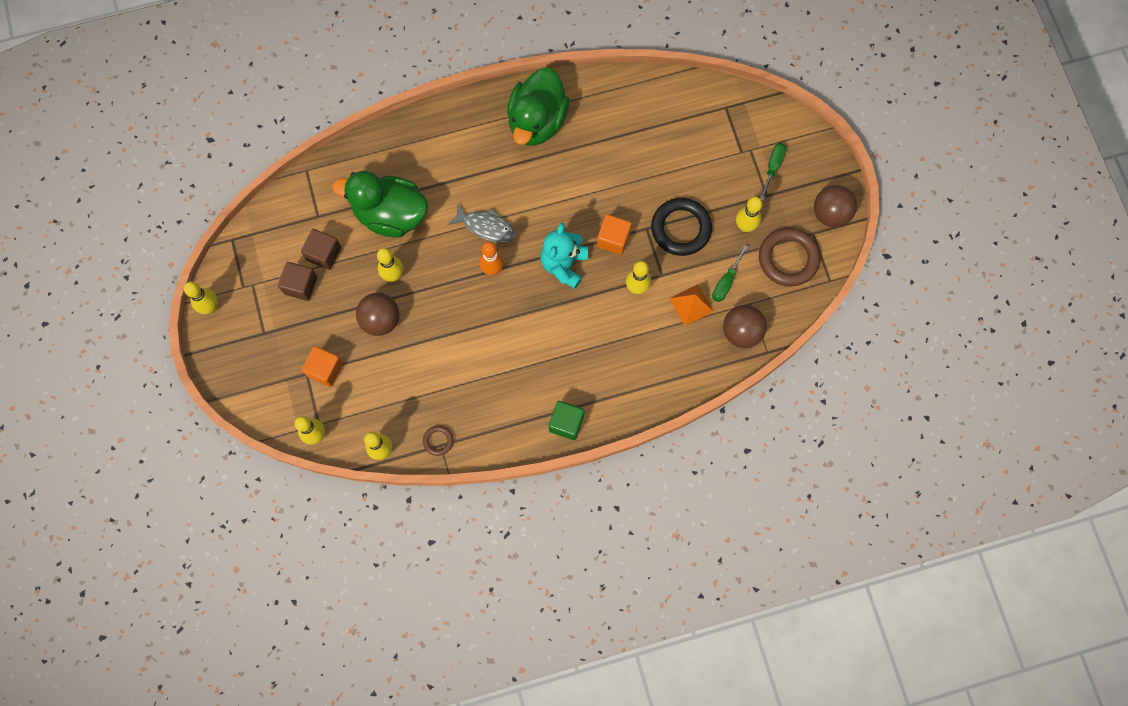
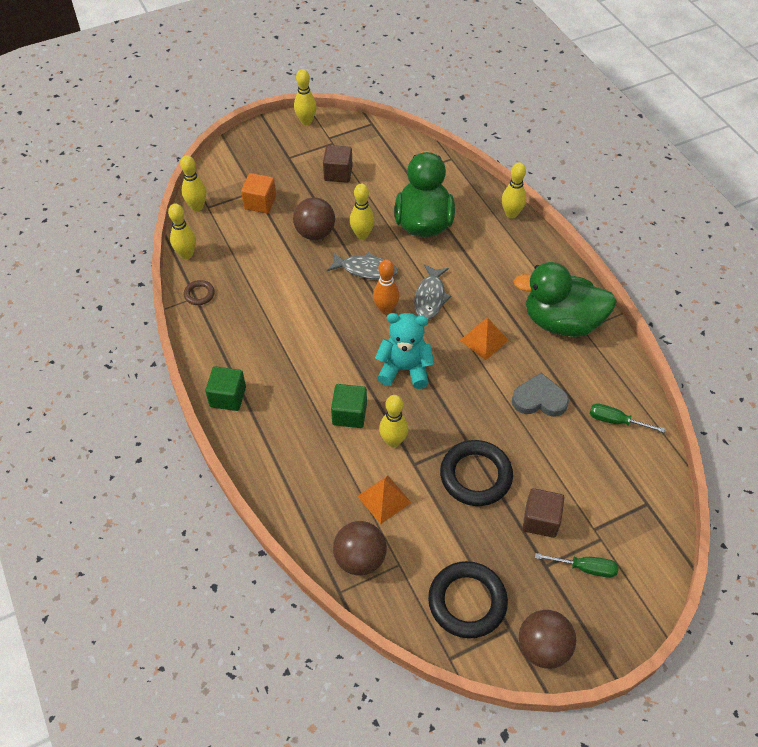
camera: 80 degrees right, 20 degrees down
brown cube [301,229,341,270] -> brown cube moved to [523,488,564,538]
orange cube [597,215,632,255] -> none
green screwdriver [712,245,748,302] -> green screwdriver moved to [590,403,665,433]
yellow bowling pin [736,197,762,232] -> yellow bowling pin moved to [502,163,526,219]
brown ring [759,228,820,287] -> black ring [428,561,508,639]
none -> grey fish [327,252,398,279]
none -> green cube [331,384,367,428]
none -> orange pyramid [460,318,509,360]
none -> grey heart [512,373,569,417]

